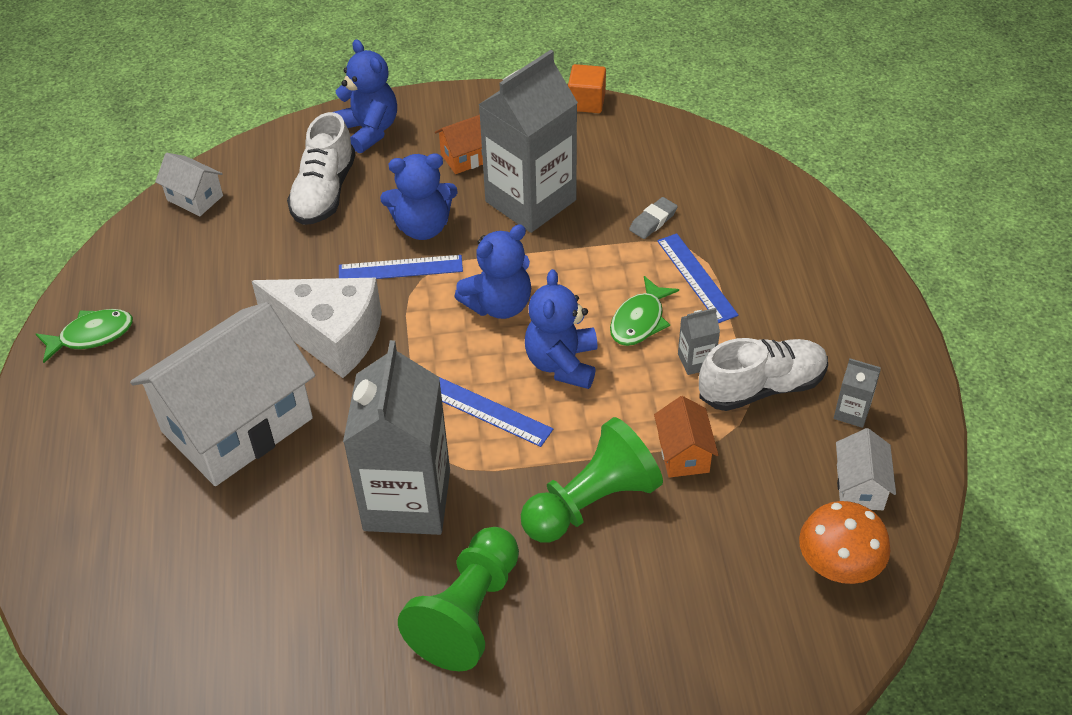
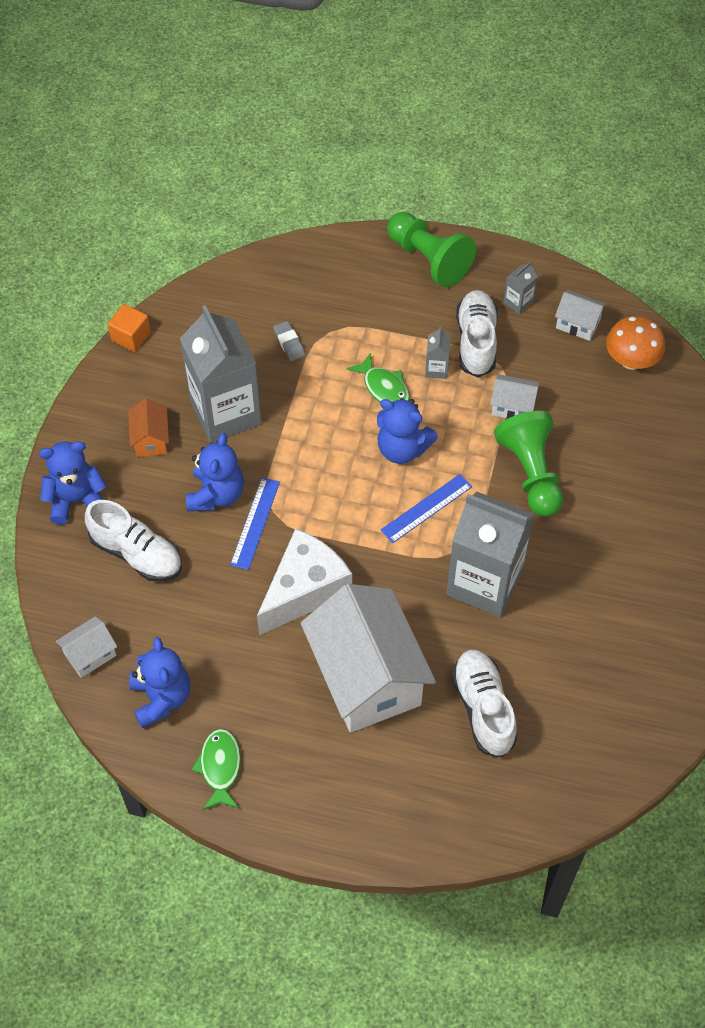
camera: 70 degrees left, 10 degrees up
green pawn [398,527,519,671] -> green pawn moved to [387,212,476,287]
blue teddy bear [454,224,531,319] -> blue teddy bear moved to [129,637,190,728]
orange house [654,396,718,478] -> white house [490,374,540,419]
blue ruler [657,233,739,323] -> none
none -> white shoe [451,650,517,757]

